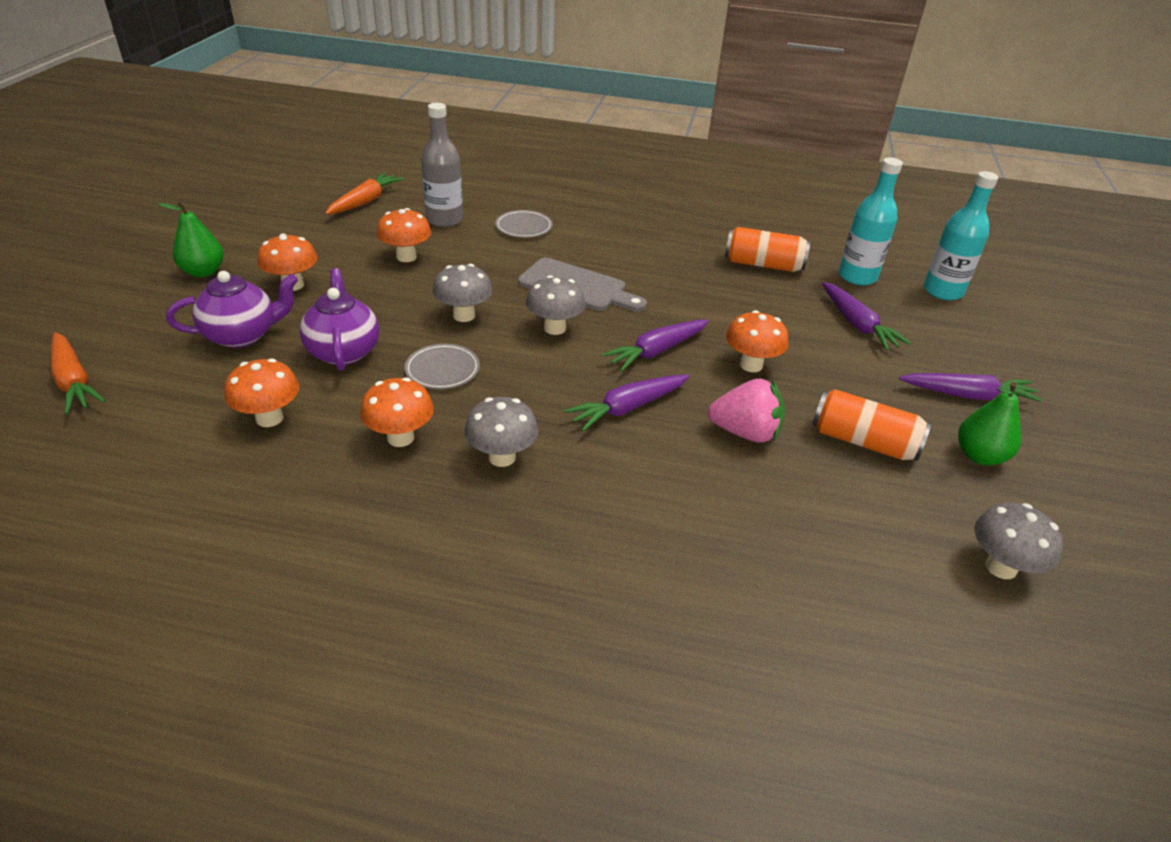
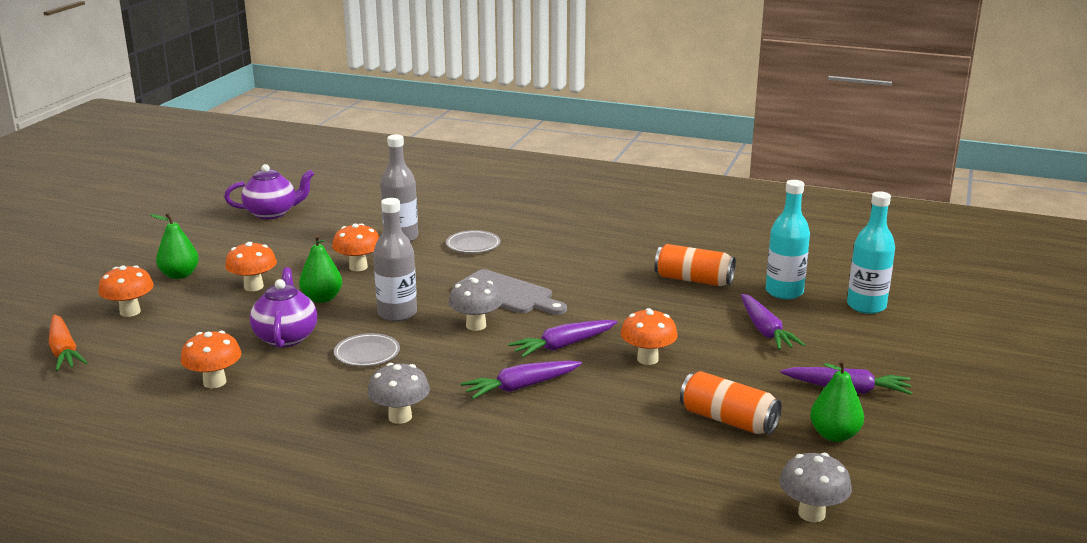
camera: 10 degrees right, 15 degrees down
purple teapot [166,271,298,348] -> purple teapot moved to [224,164,314,219]
orange carrot [325,172,404,215] -> none
orange mushroom [360,377,434,447] -> orange mushroom moved to [98,265,154,317]
grey mushroom [433,264,492,322] -> grey bottle [373,198,417,322]
pink strawberry [708,379,785,443] -> none
none -> green pear [299,235,342,303]

